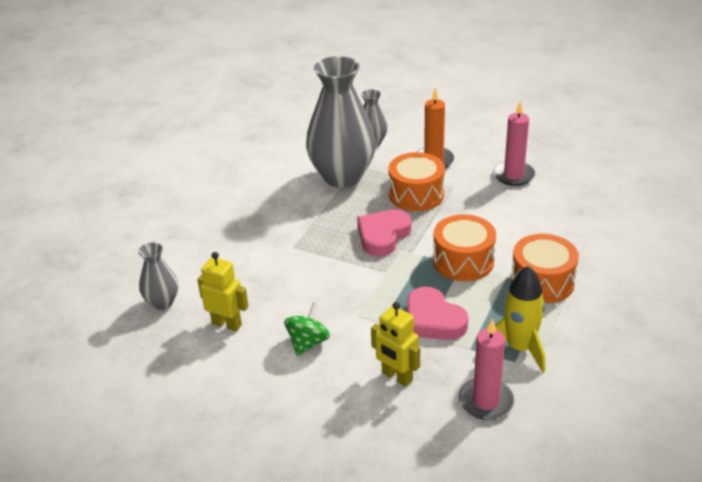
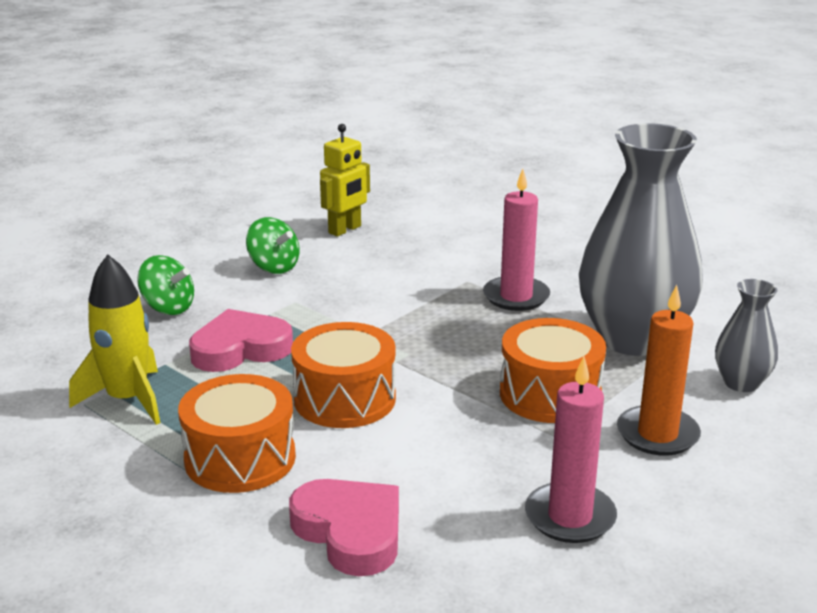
camera: 105 degrees right, 10 degrees down
grey vase [138,242,178,310] -> none
pink heart [357,209,412,256] -> pink heart moved to [289,479,399,576]
yellow robot [371,302,420,387] -> green spinning top [137,255,194,315]
pink candle [459,318,515,420] -> pink candle moved to [483,169,550,311]

